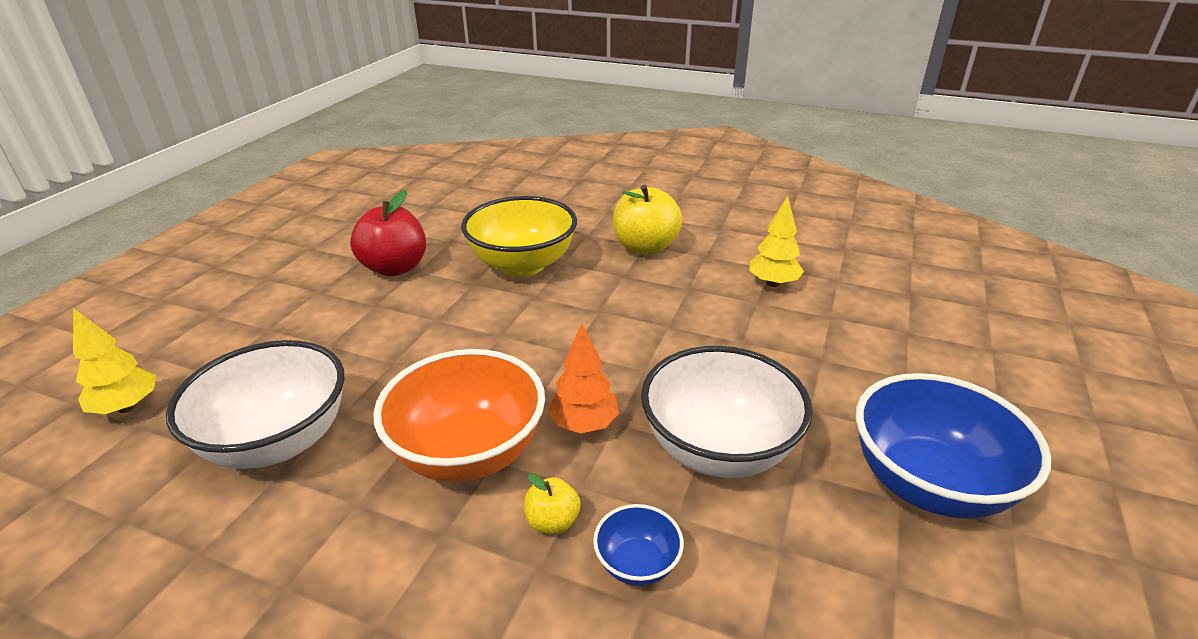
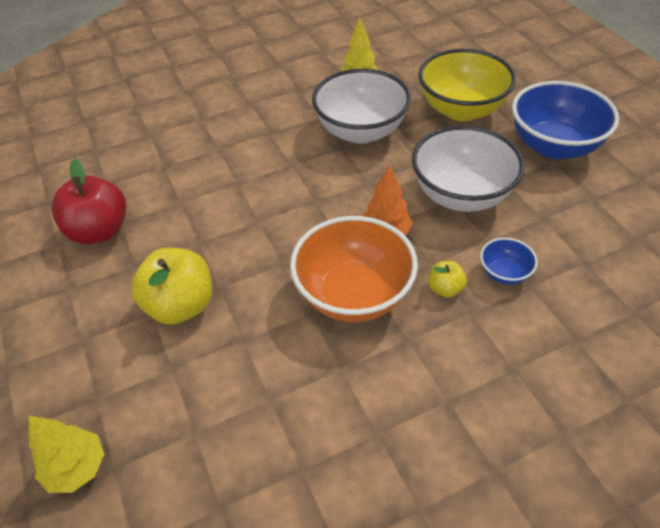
camera: 45 degrees left, 15 degrees up
white bowl [166,340,344,469] -> white bowl moved to [312,69,411,144]
yellow bowl [461,196,577,276] -> yellow bowl moved to [418,49,516,121]
yellow apple [613,185,682,255] -> yellow apple moved to [131,248,212,325]

